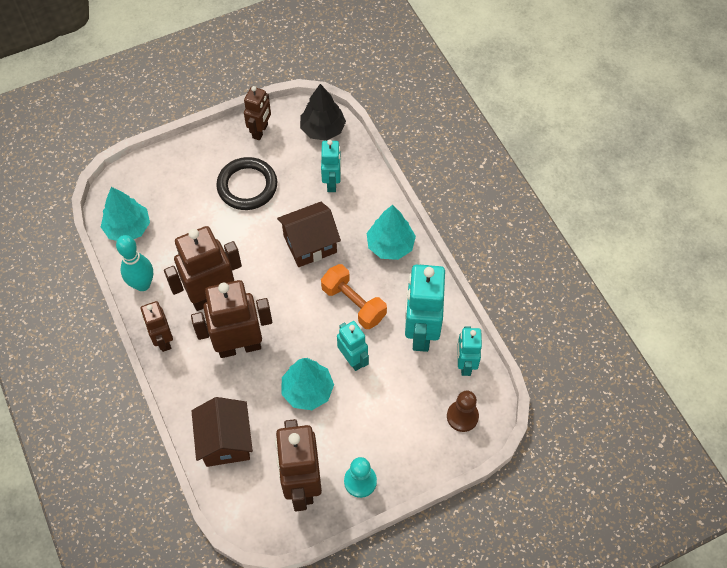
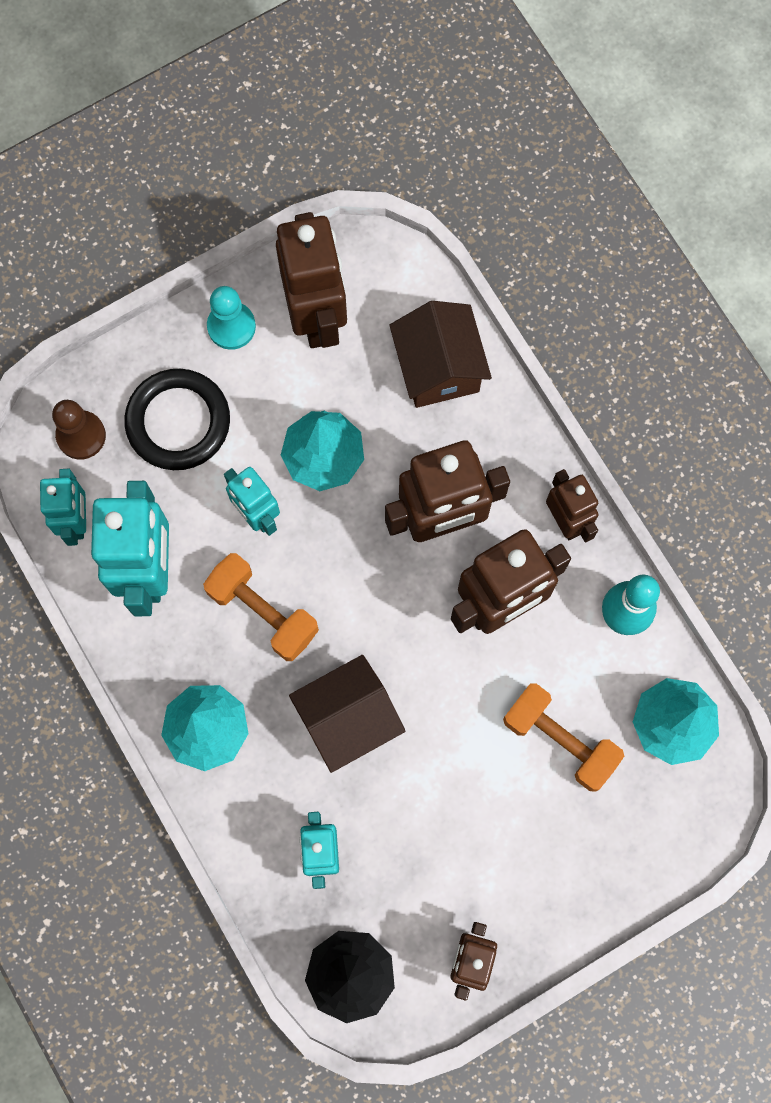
camera: 175 degrees right, 15 degrees up
black ring [216,157,277,210] -> black ring moved to [124,369,230,470]
none -> orange dumbbell [503,684,624,791]

